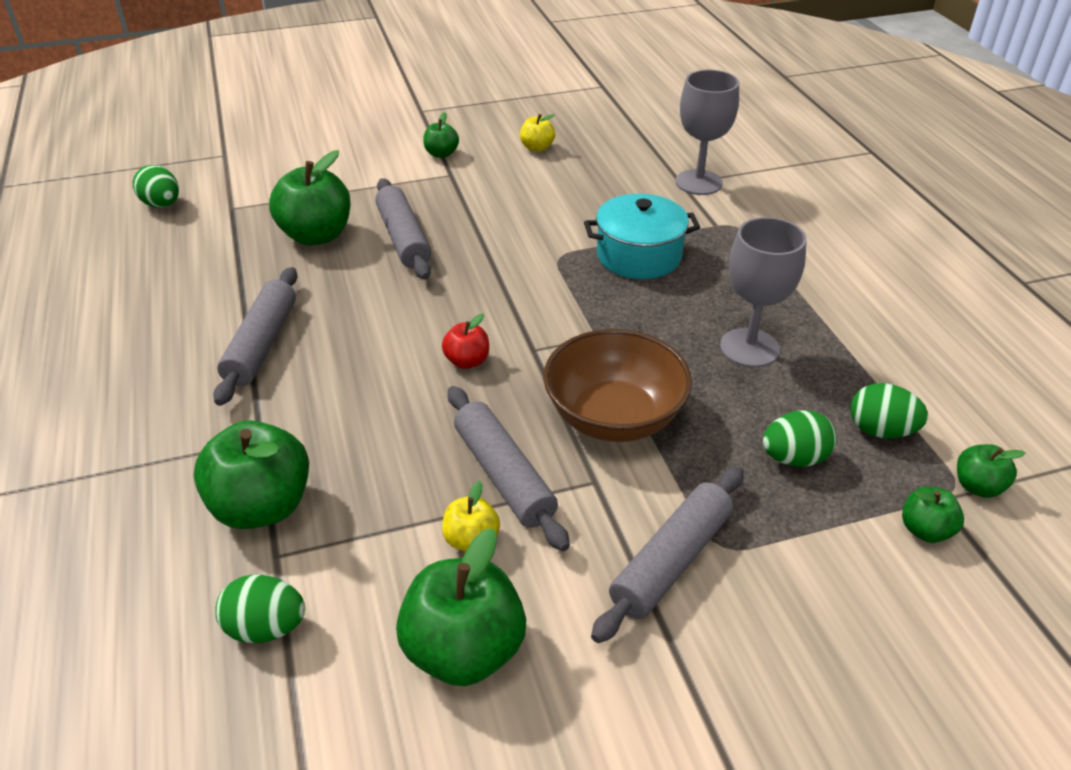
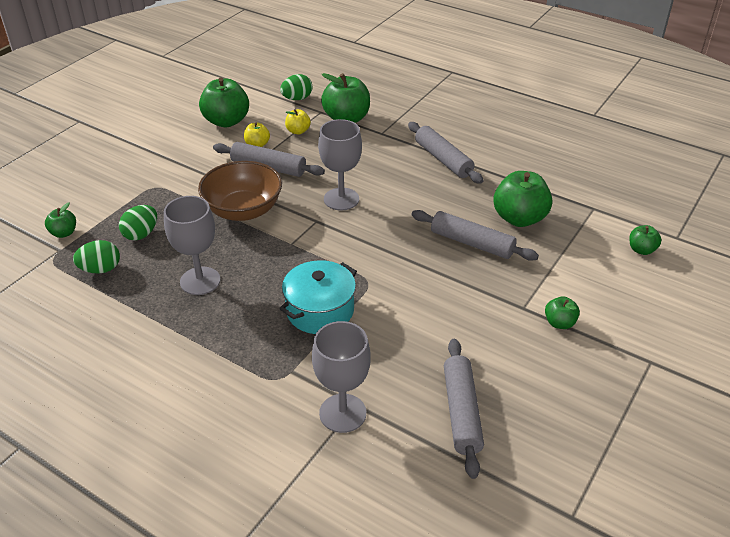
camera: 140 degrees right, 0 degrees up
green egg [133,165,179,208] -> none
red apple [442,314,489,369] -> grey goblet [318,119,362,210]
yellow apple [520,114,555,152] -> yellow apple moved to [285,109,311,135]
grey rolling pin [591,466,744,643] -> grey rolling pin moved to [444,339,484,479]
green apple [957,444,1026,498] -> green apple moved to [629,225,661,255]

